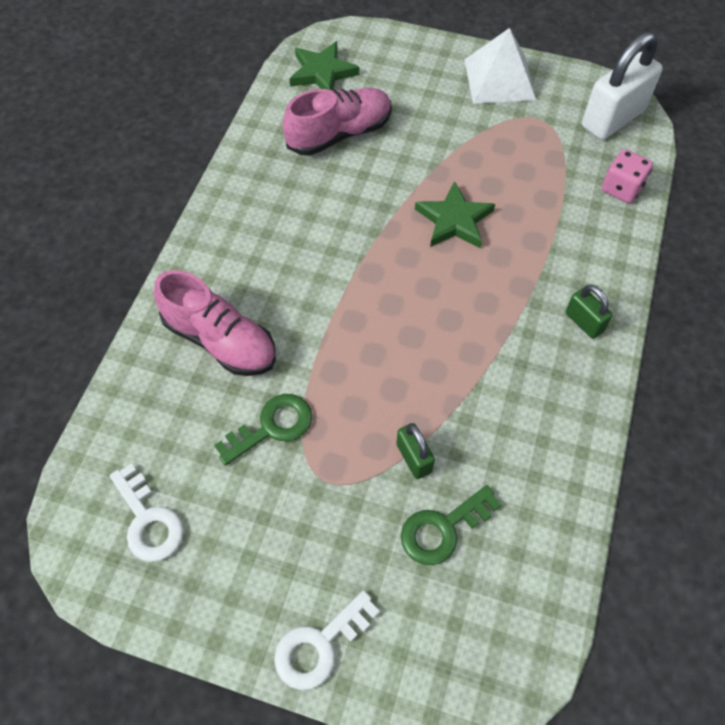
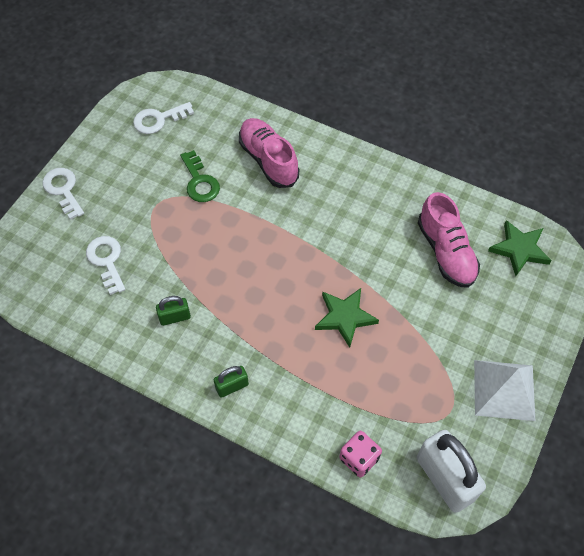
camera: 100 degrees right, 0 degrees up
pink shoe [154,270,276,376] -> pink shoe turned 105 degrees clockwise [239,118,299,188]
green padlock [396,423,435,479] -> green padlock moved to [156,296,191,326]
green key [401,485,501,565] -> white key [86,236,126,295]

